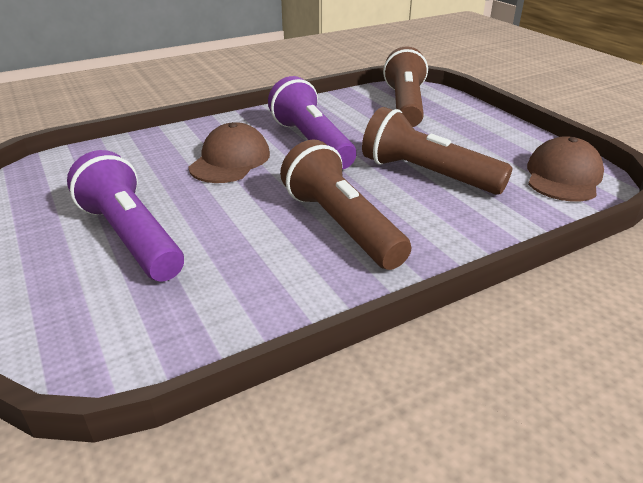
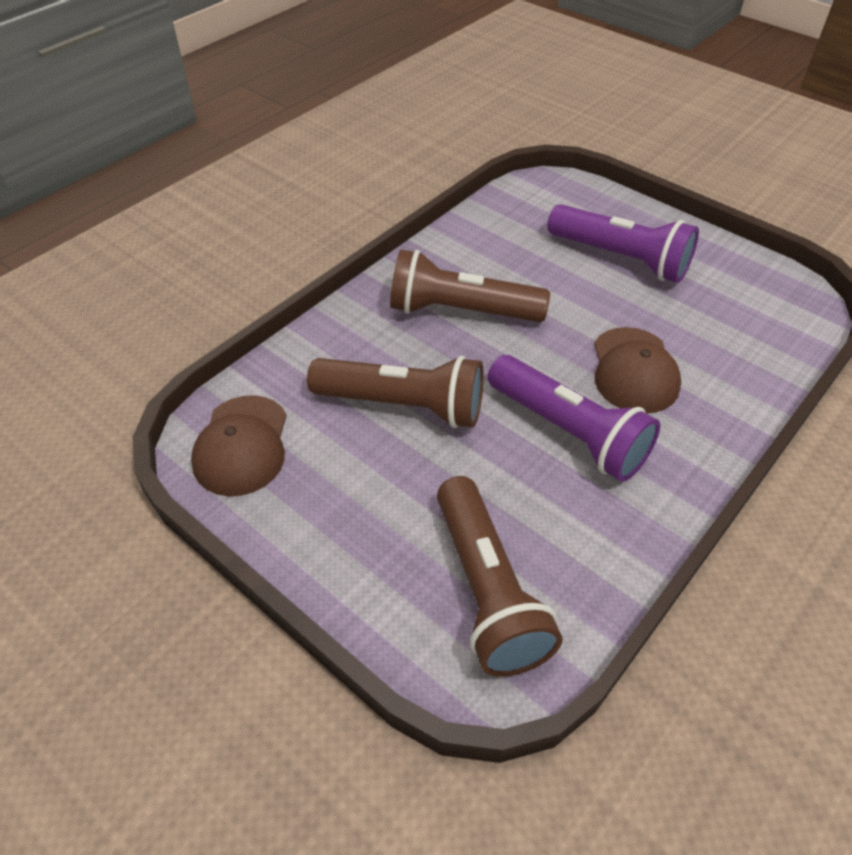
camera: 160 degrees right, 15 degrees up
brown flashlight [280,140,411,270] -> brown flashlight turned 150 degrees clockwise [390,249,550,322]

